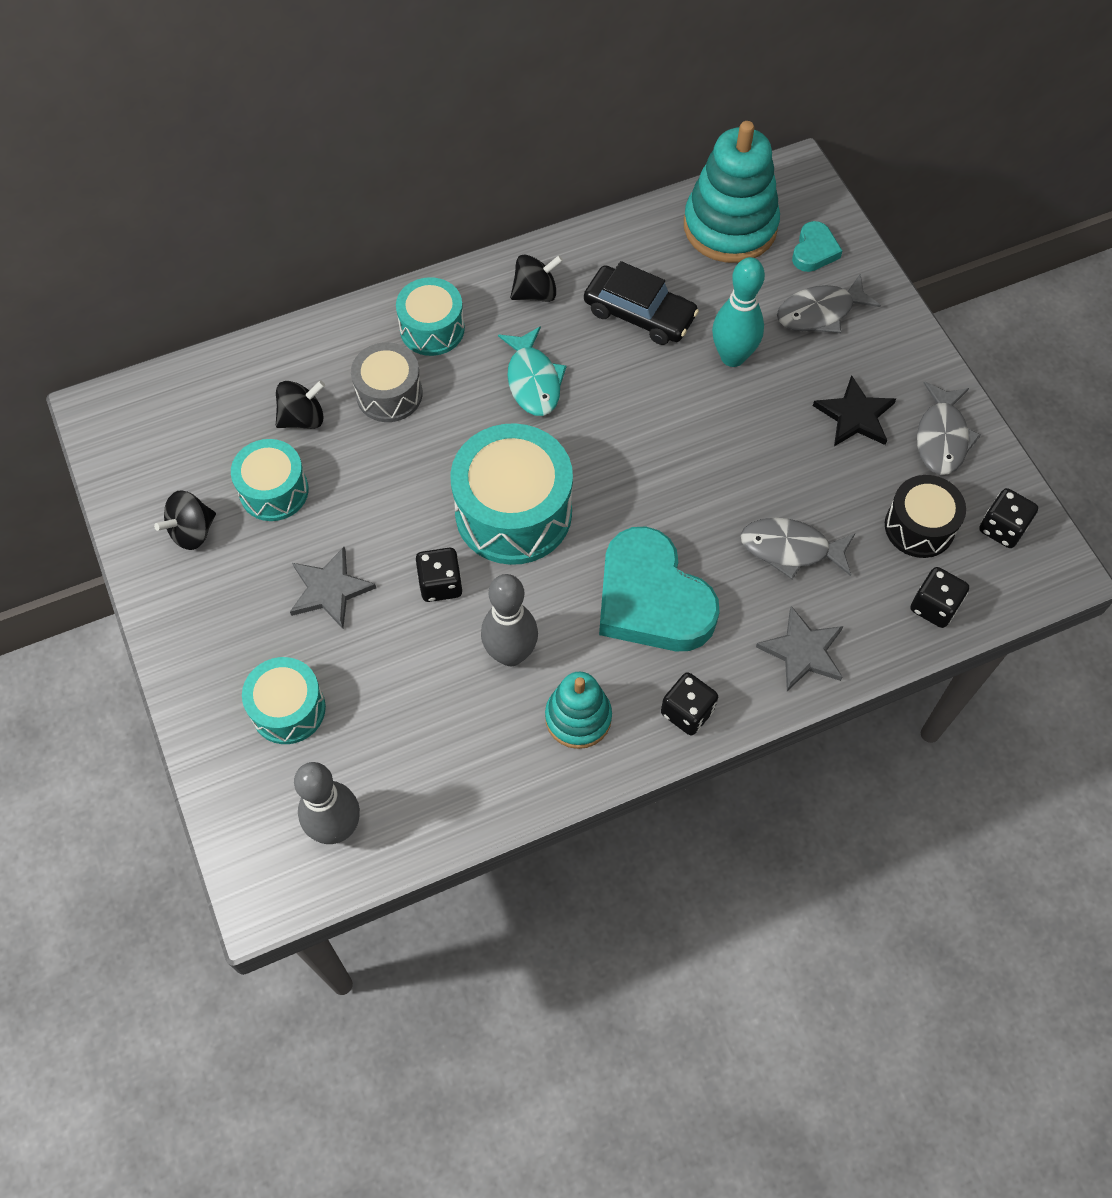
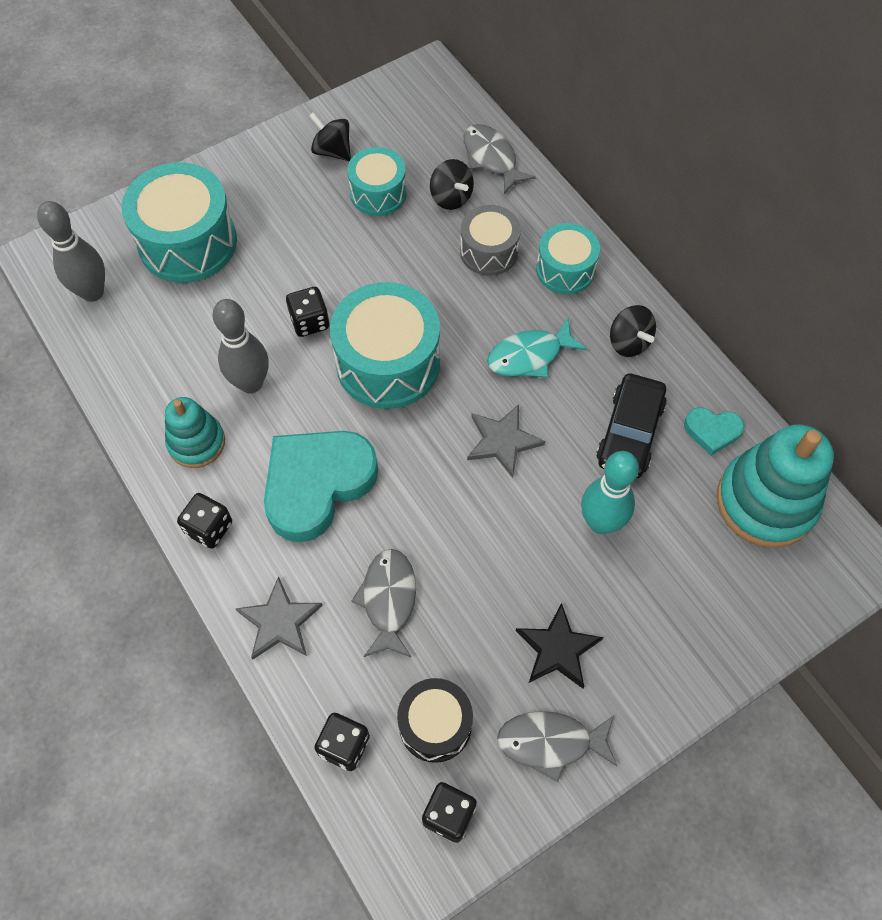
camera: 80 degrees right, 0 degrees up
turquoise drum [242,657,326,744] -> turquoise drum [122,162,237,283], size x1.69
grey star [290,547,376,629] -> grey star moved to [467,404,545,478]
grey fish [777,274,881,333] -> grey fish moved to [464,124,536,194]
turquoise heart [792,221,842,272] -> turquoise heart moved to [684,407,744,455]

